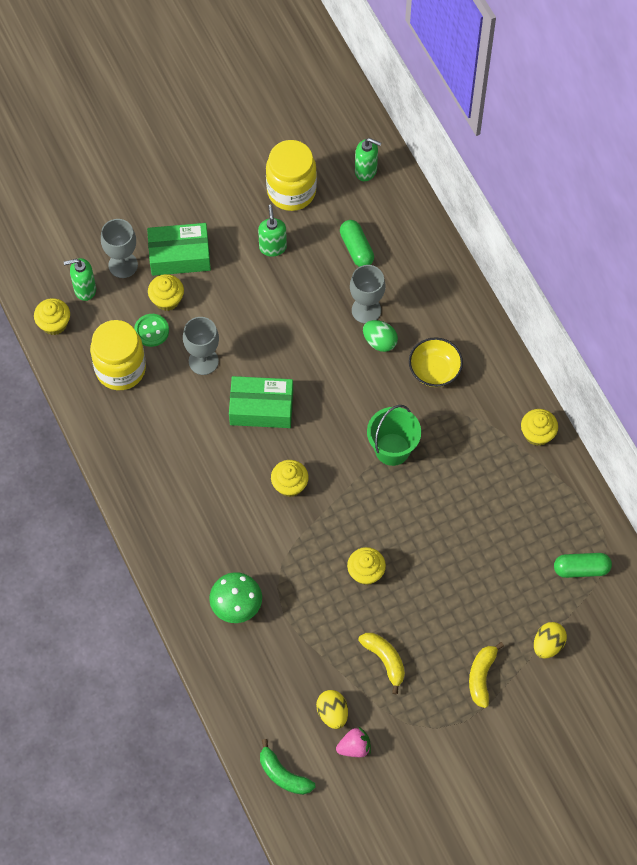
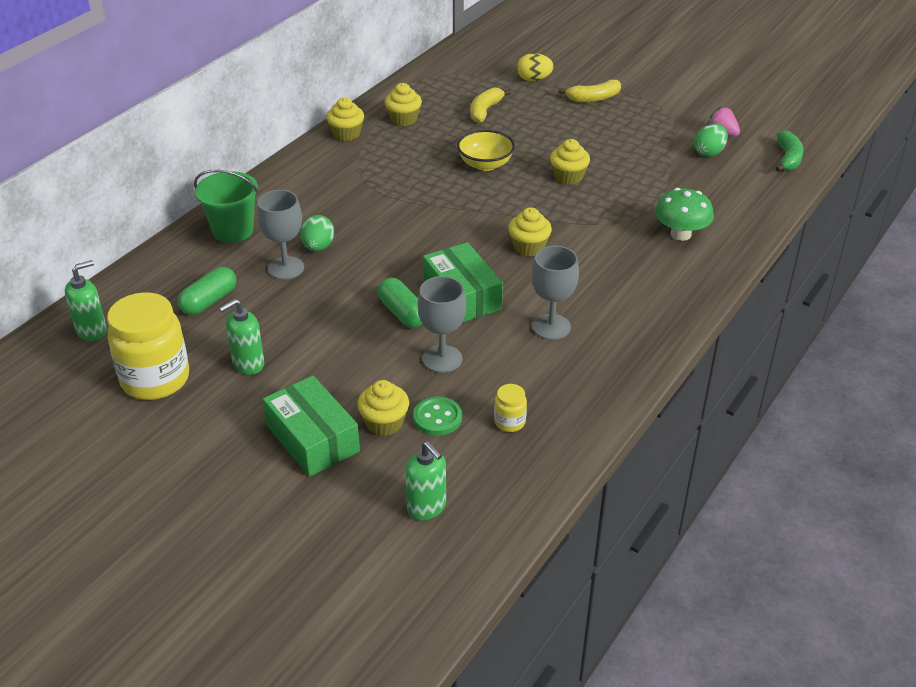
camera: 120 degrees left, 25 degrees down
yellow cupcake [34,298,70,335] -> yellow cupcake moved to [385,83,422,126]
yellow jar [90,320,146,390] -> yellow jar [494,384,527,432], size x0.44
grey goblet [101,219,138,278] -> grey goblet moved to [532,246,579,340]
yellow egg [316,690,348,729] -> green egg [694,124,728,157]
green soap dispenser [355,138,381,181] -> green soap dispenser turned 60 degrees clockwise [65,260,107,341]
yellow banana [358,633,405,694] -> yellow banana moved to [470,87,511,123]
green bucket [367,405,421,466] -> green bucket moved to [194,170,258,243]
yellow bowl [409,337,463,387] -> yellow bowl moved to [457,130,515,171]
green capsule [554,553,612,578] -> green capsule moved to [378,278,422,328]

